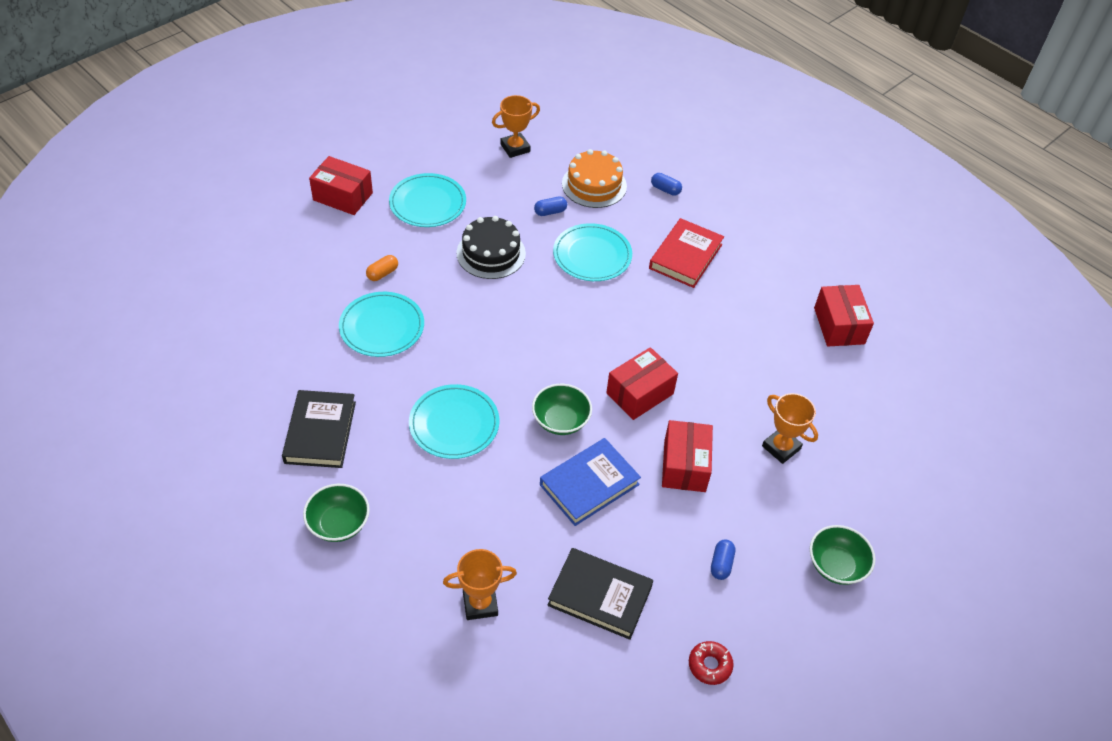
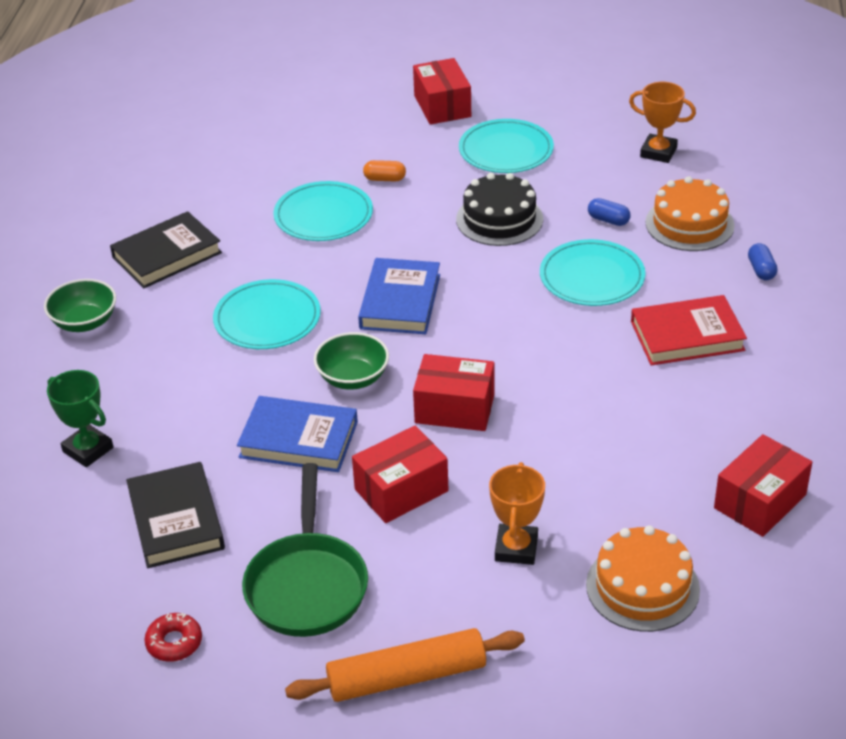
camera: 55 degrees right, 10 degrees down
orange trophy [443,549,517,620] -> green trophy [47,370,113,467]
blue capsule [711,539,735,580] -> green pan [242,463,368,637]
green bowl [810,525,875,585] -> orange rolling pin [285,628,525,702]
none -> blue book [358,258,440,334]
none -> orange cake [586,526,700,632]

